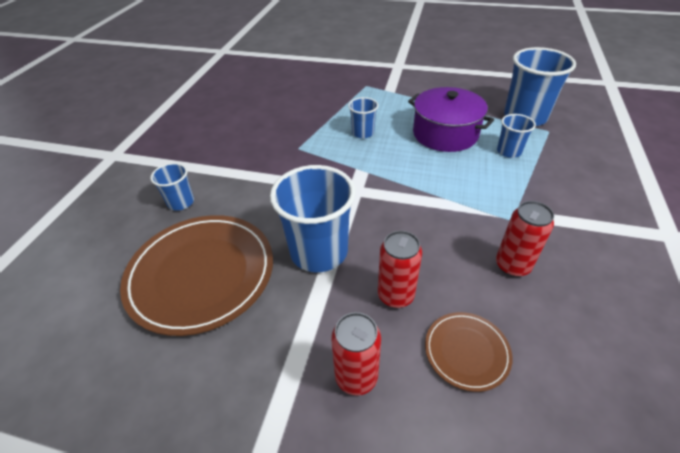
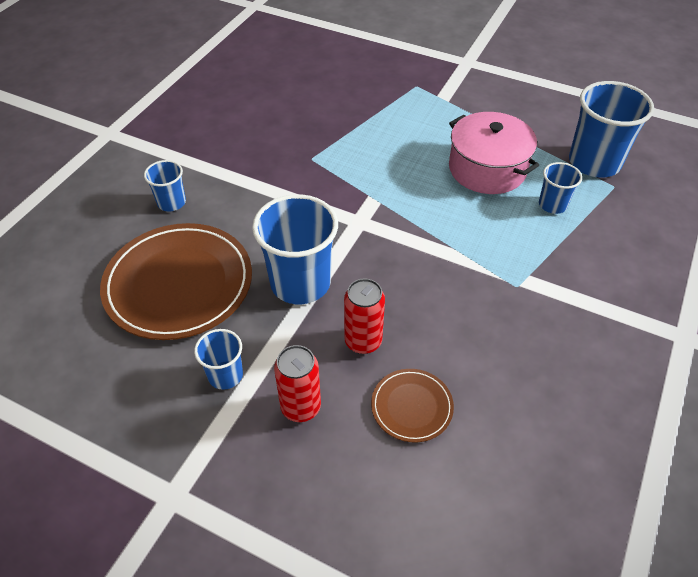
camera: 10 degrees right, 5 degrees up
blue cup [348,97,378,138] -> blue cup moved to [194,329,243,390]
purple pot [408,87,494,152] -> pink pot [449,112,539,194]
red can [496,201,554,277] -> none

